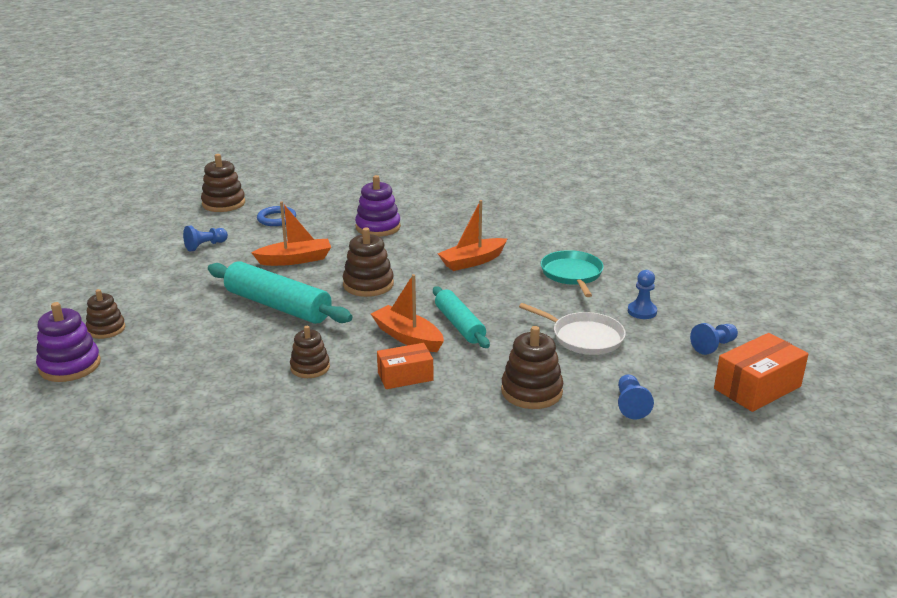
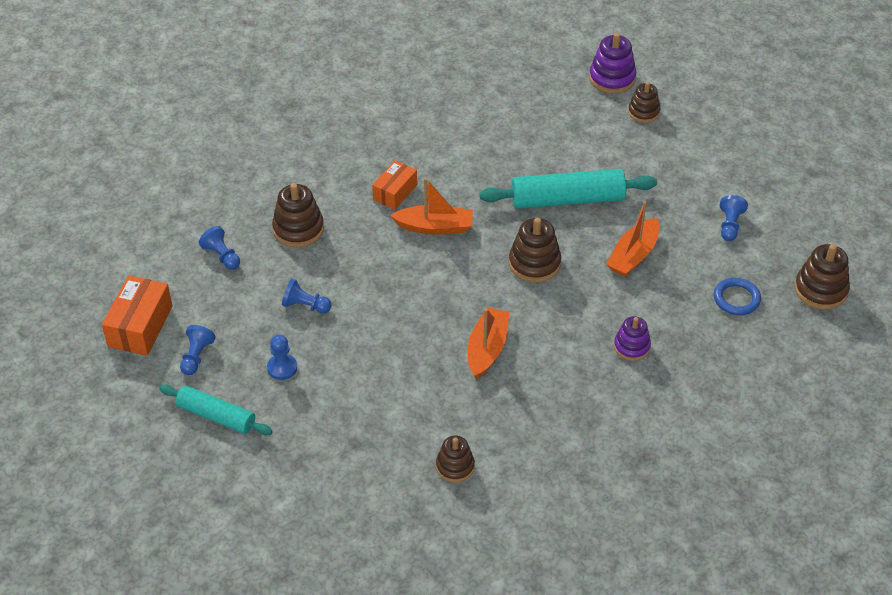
camera: 140 degrees right, 20 degrees up
brown stacking toy [290,326,330,378] -> brown stacking toy moved to [436,436,475,482]
purple stacking toy [355,175,401,237] -> purple stacking toy [614,316,651,361], size x0.67
turquoise rolling pin [433,286,490,348] -> turquoise rolling pin moved to [159,384,273,435]
white pan [519,303,626,355] -> blue pawn [282,279,331,314]
turquoise pan [541,250,604,297] -> none

